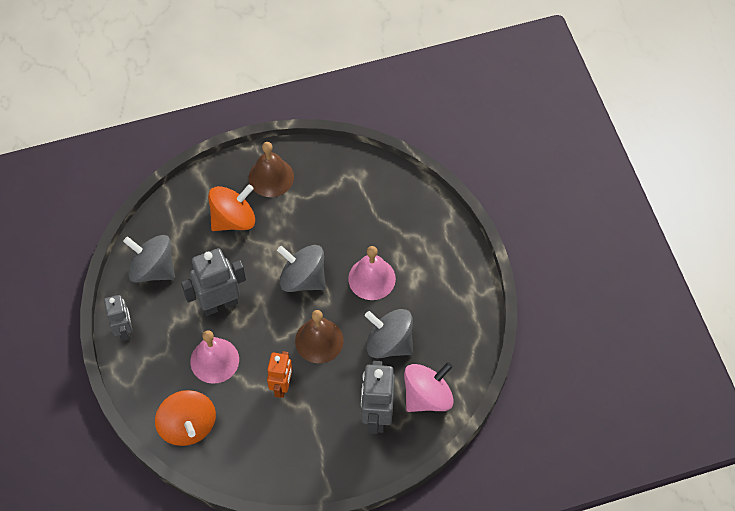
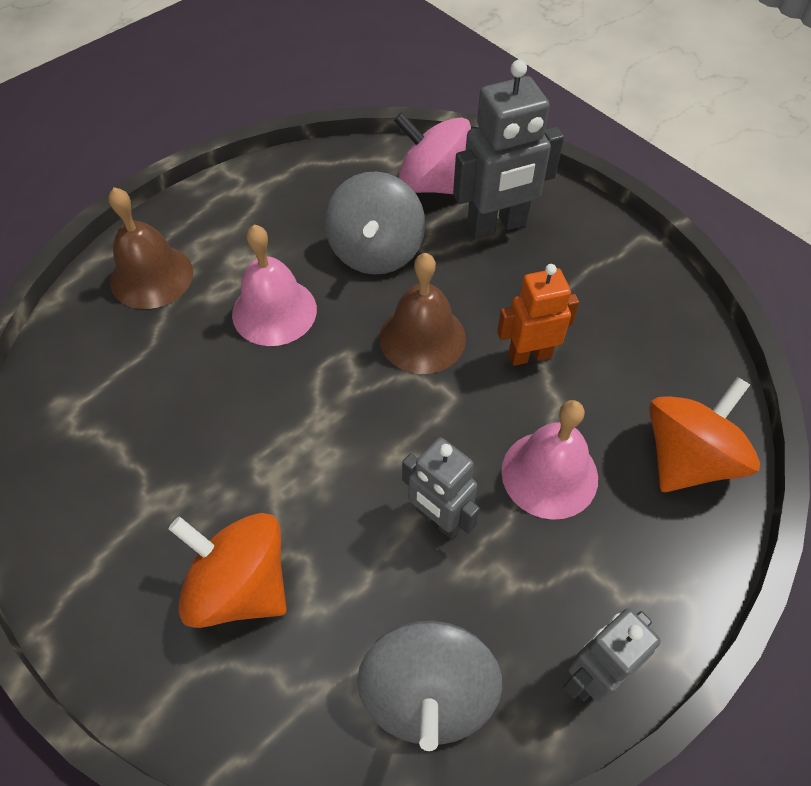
camera: 115 degrees left, 5 degrees down
grey robot [181,248,246,316] -> grey robot [402,437,480,539], size x0.65
brown bell [249,142,294,197] -> brown bell moved to [108,187,193,309]
grey spinning top [277,245,326,292] -> none

